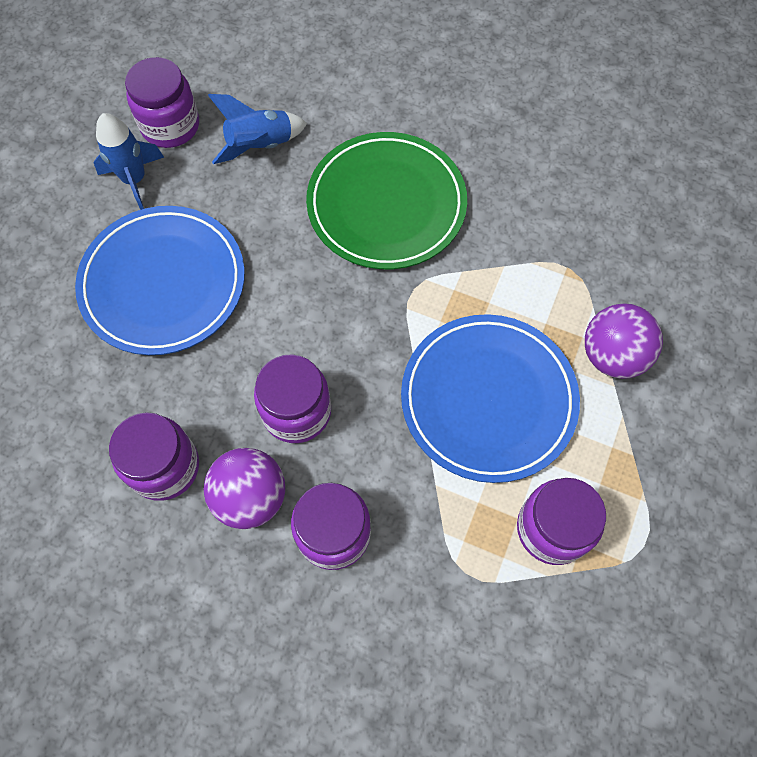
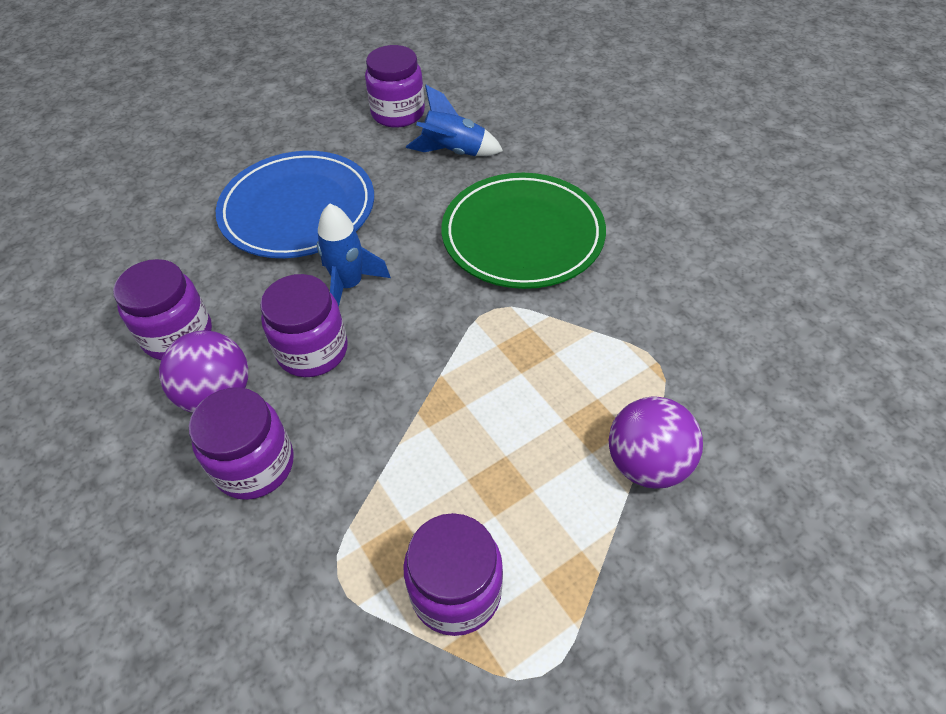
camera: 35 degrees right, 15 degrees down
blue rocket [94,113,164,210] -> blue rocket moved to [317,203,391,307]
blue plate [401,314,580,483] -> none

